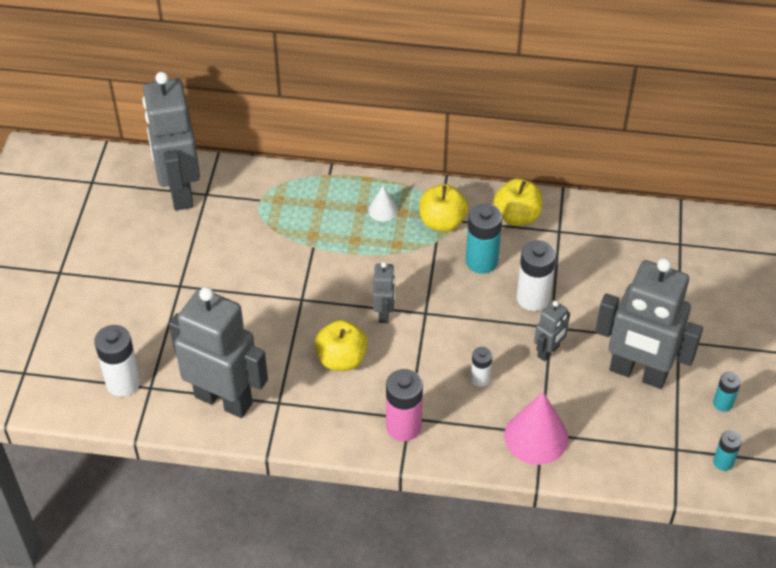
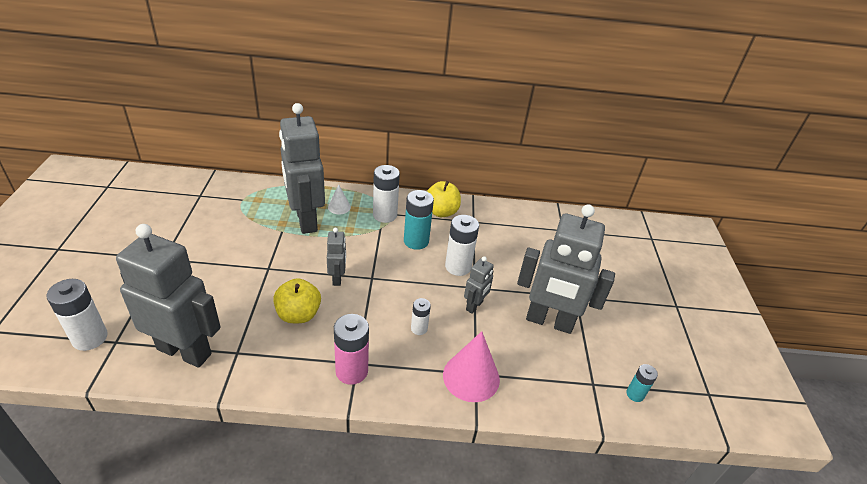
camera: 10 degrees left, 10 degrees down
grey robot [142,72,200,211] -> grey robot moved to [279,103,325,234]
yellow apple [419,184,468,232] -> white battery [373,165,400,223]
turquoise battery [713,371,741,412] -> none

